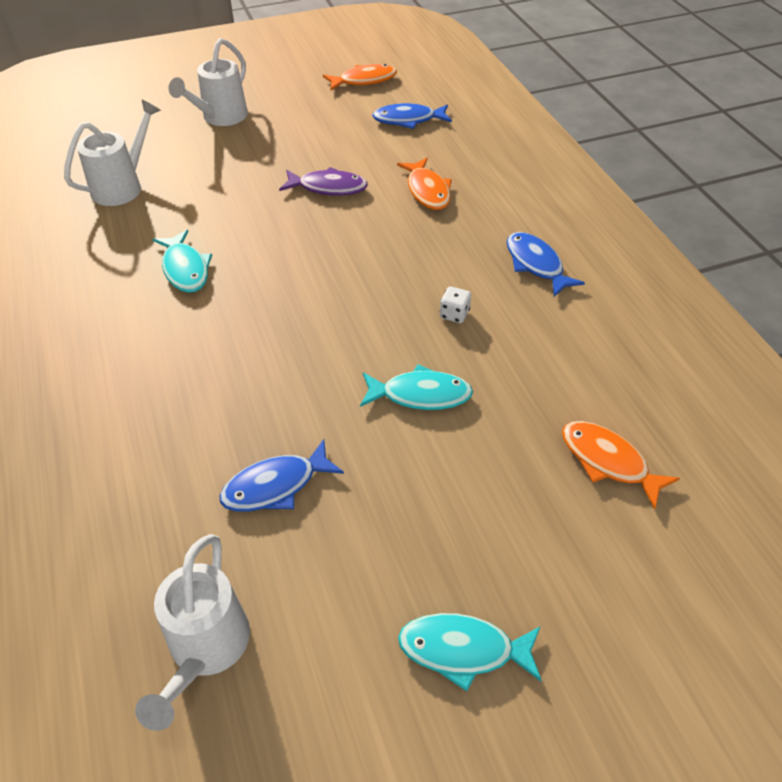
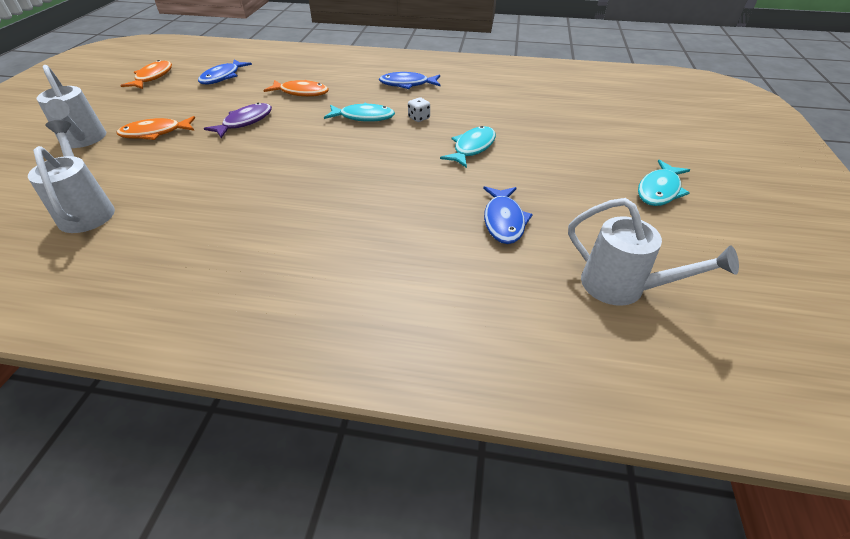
camera: 60 degrees left, 5 degrees down
turquoise fish [153,230,212,293] -> turquoise fish moved to [324,103,395,122]
orange fish [562,421,680,510] -> orange fish moved to [116,116,195,140]

